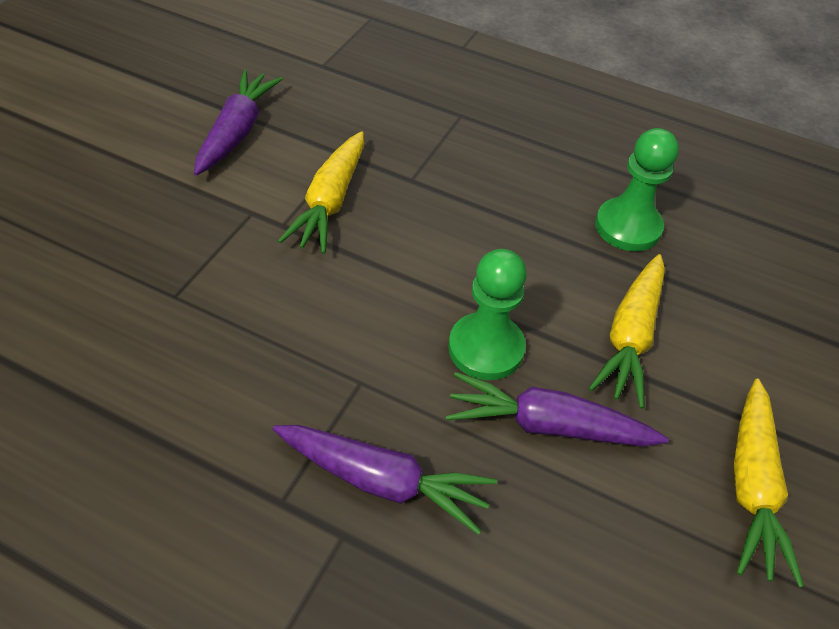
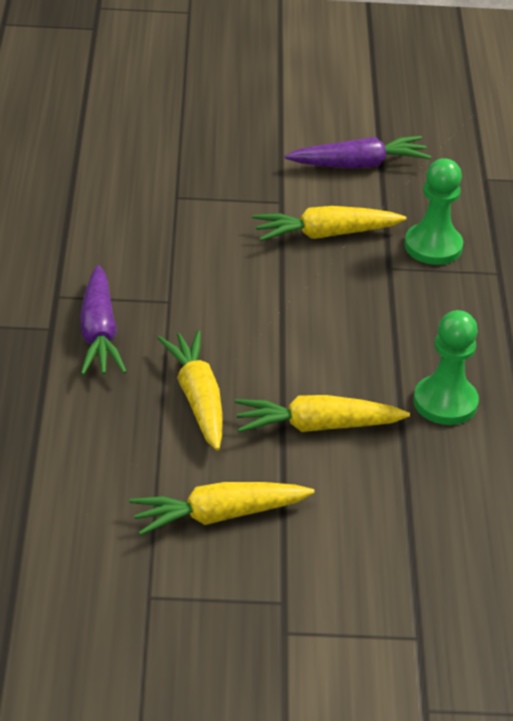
camera: 65 degrees right, 10 degrees down
purple carrot [446,372,669,447] -> yellow carrot [157,330,223,450]
green pawn [448,249,527,380] -> green pawn moved to [404,158,463,265]

